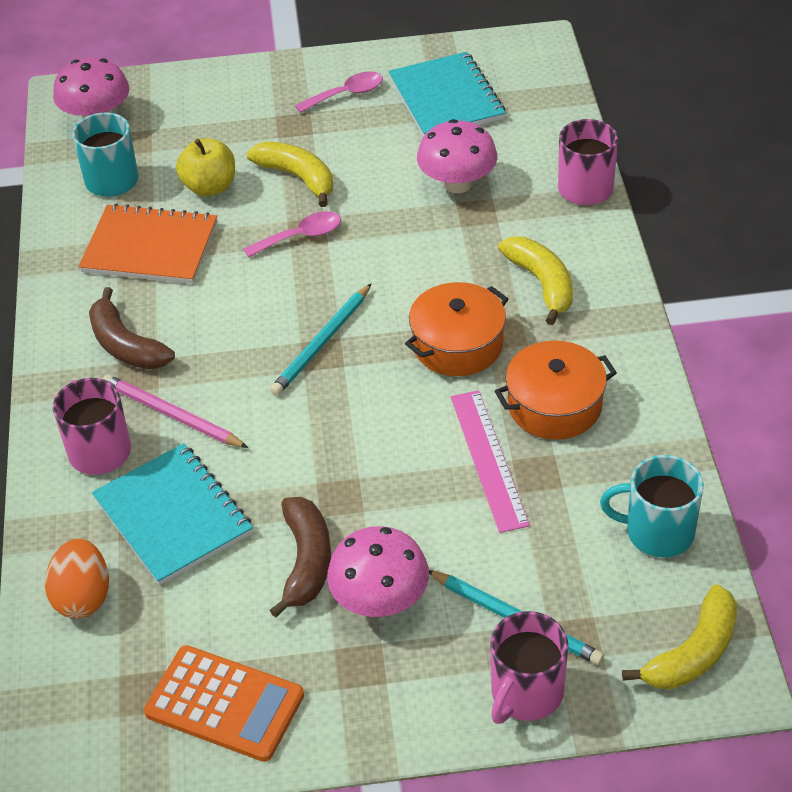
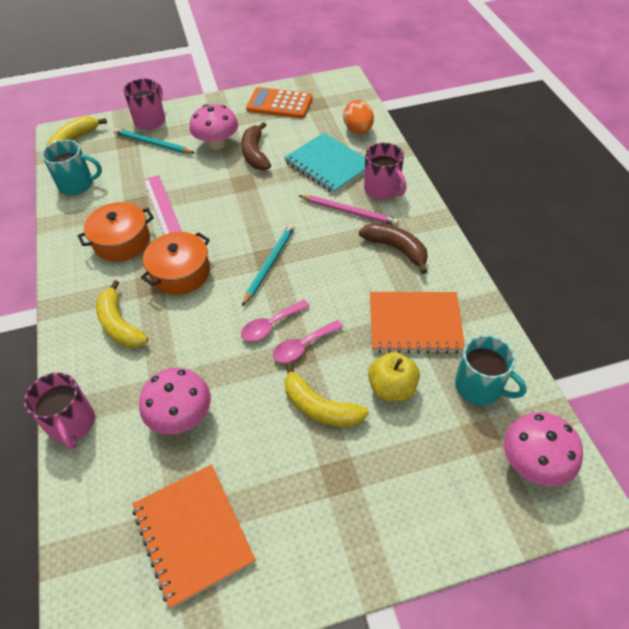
camera: 170 degrees right, 5 degrees up
pink spoon [295,72,383,113] -> pink spoon moved to [241,300,310,342]
turquoise notebook [388,52,506,137] -> orange notebook [132,464,256,608]

